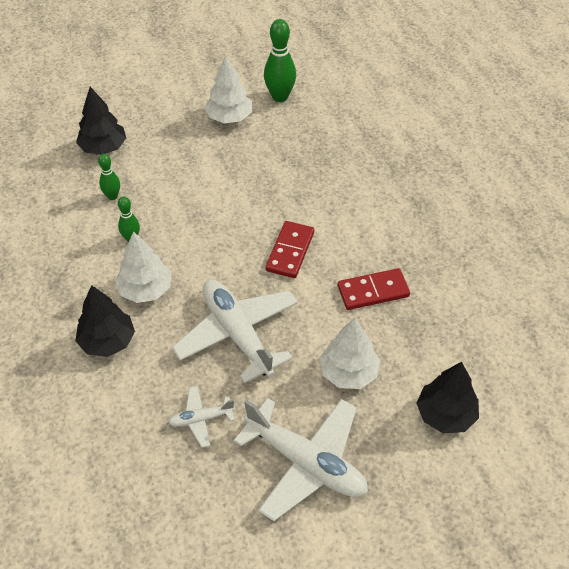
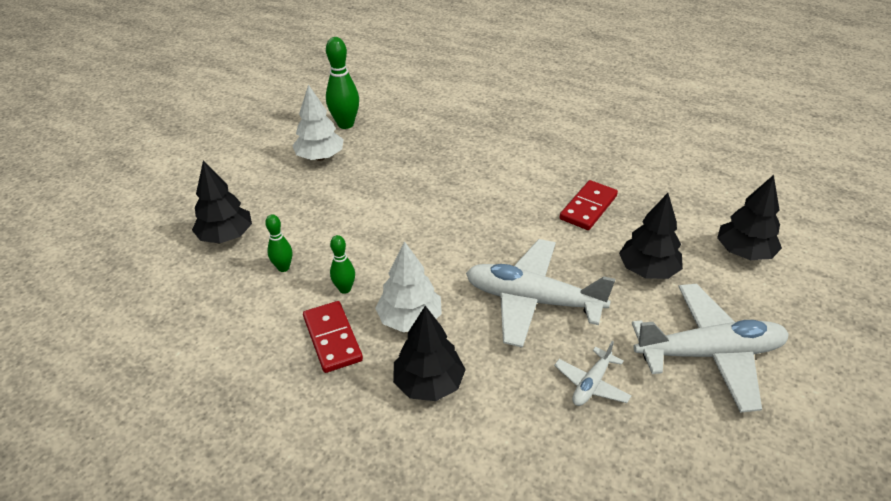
camera: 40 degrees left, 10 degrees down
red domino [265,221,314,278] -> red domino moved to [303,301,363,373]
white tree [320,318,380,389] -> black tree [619,193,683,279]

